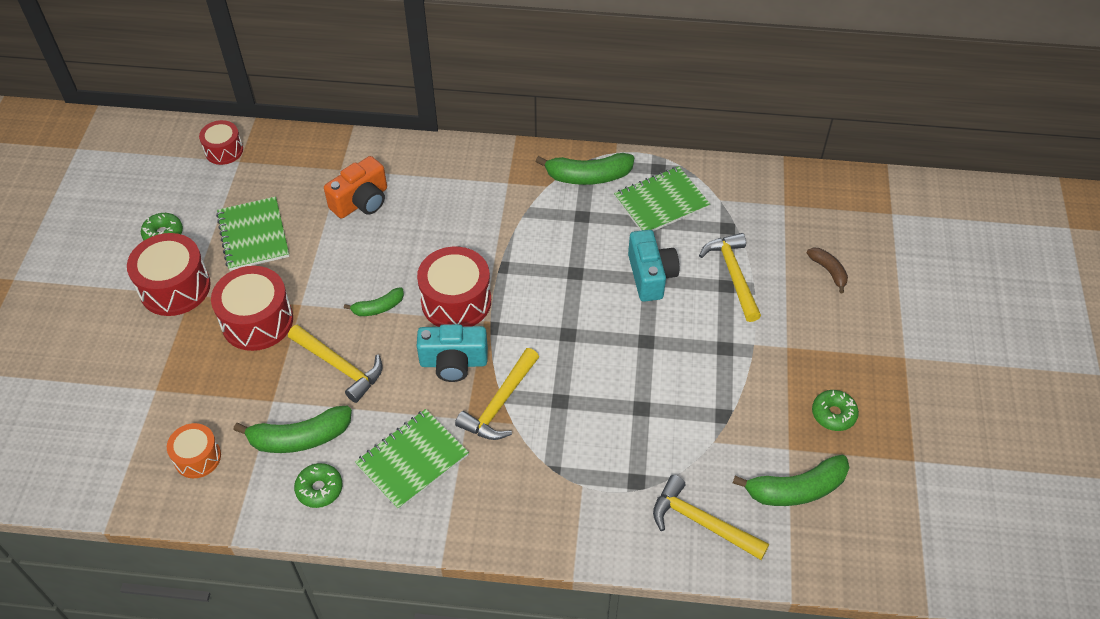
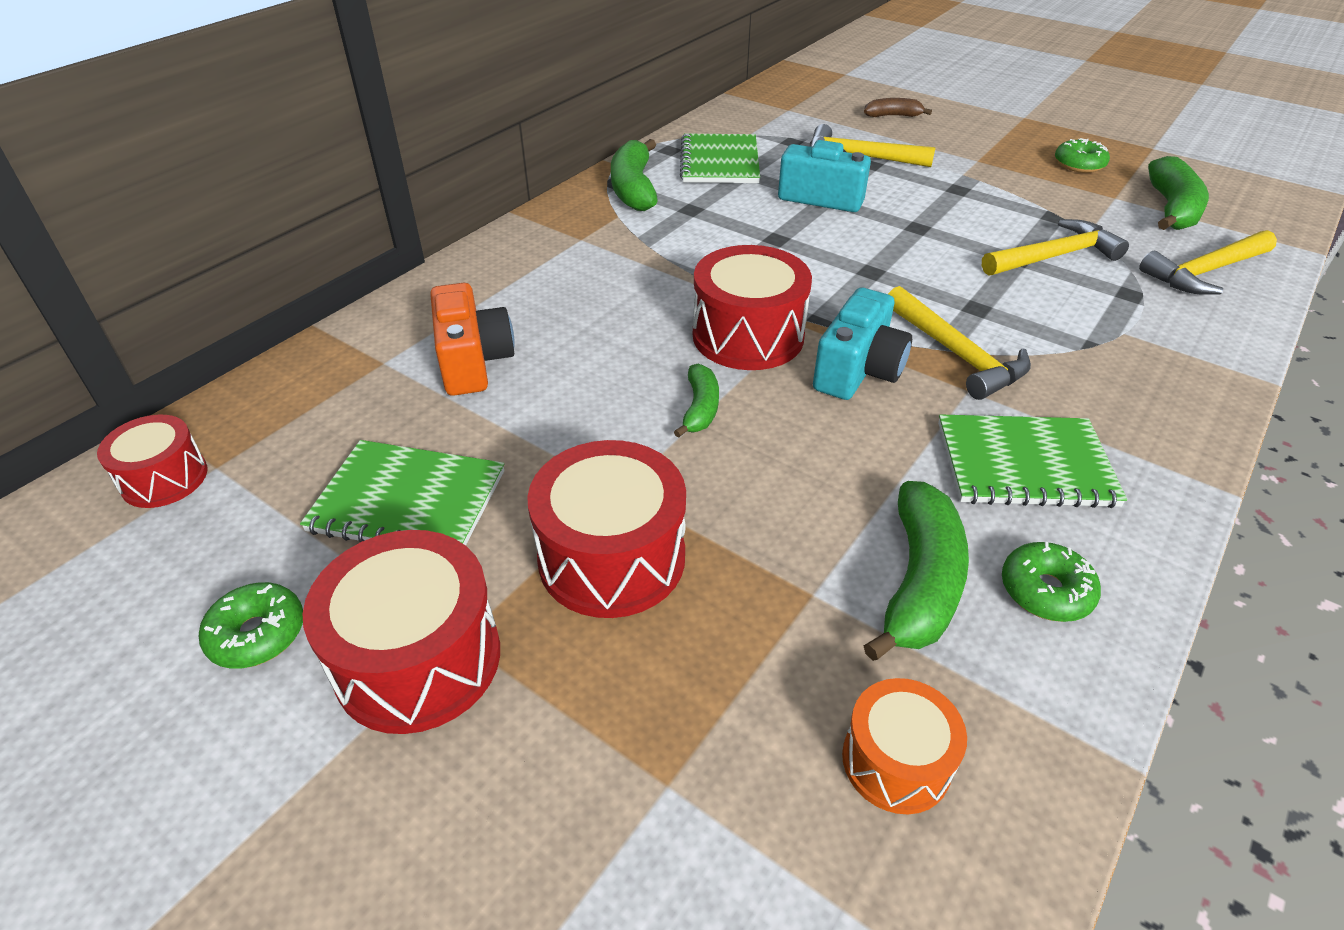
camera: 60 degrees left, 10 degrees down
yellow hammer [288,325,382,403] -> yellow hammer moved to [982,219,1129,276]
green notebook [355,409,469,510] -> green notebook turned 75 degrees counterclockwise [938,414,1127,508]
green banana [535,153,634,185] -> green banana turned 150 degrees clockwise [611,139,658,211]

